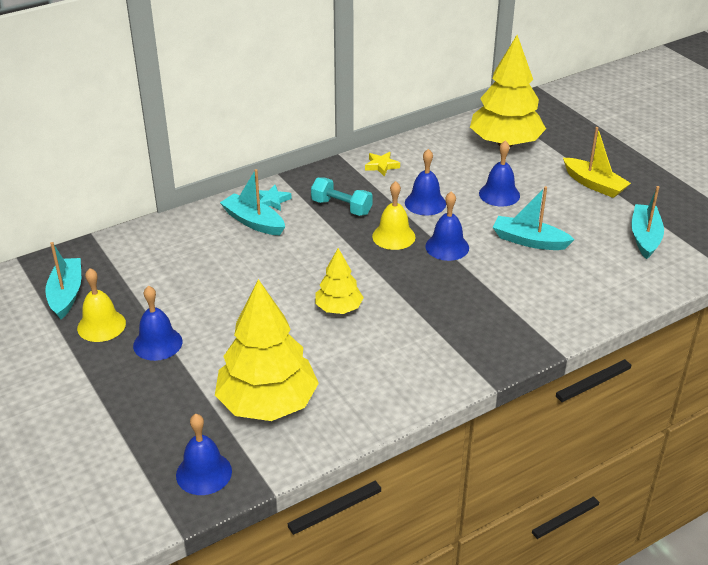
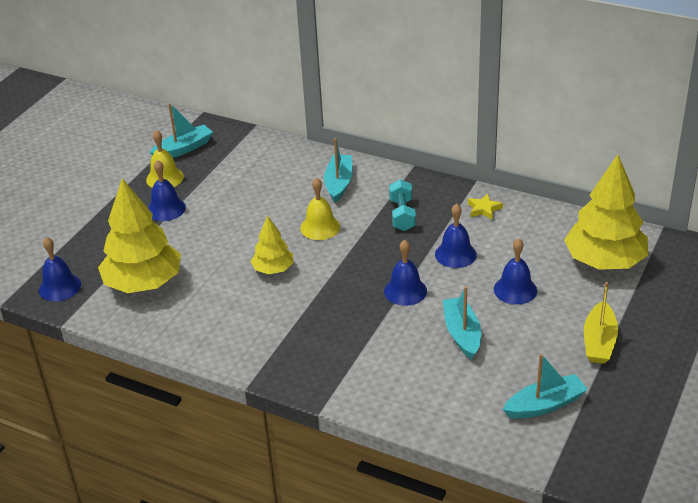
camera: 60 degrees right, 0 degrees up
turquoise star [259,185,292,211] -> none
yellow bell [372,181,416,250] -> yellow bell moved to [300,177,340,240]

